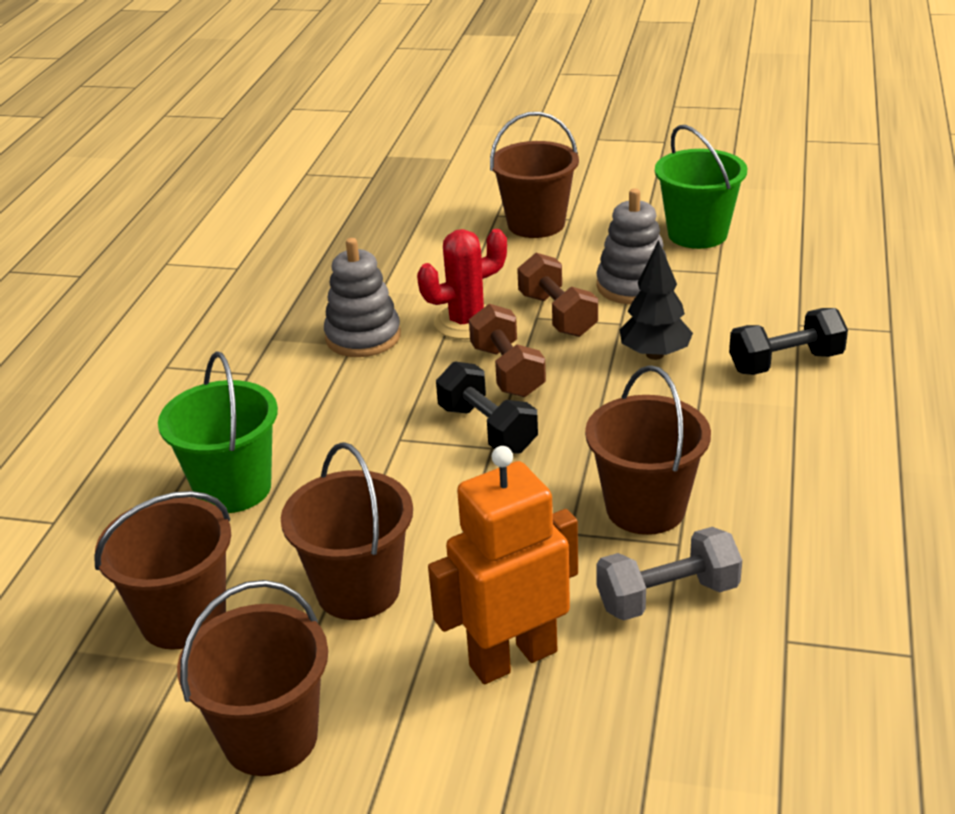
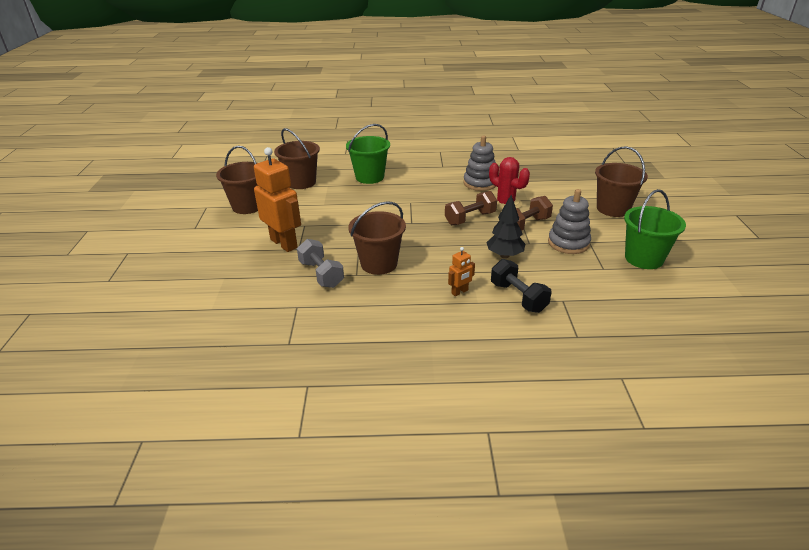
camera: 75 degrees right, 0 degrees up
brown bucket [281,442,413,620] -> none
black dumbbell [436,361,538,454] -> none
none -> orange robot [448,247,475,296]

